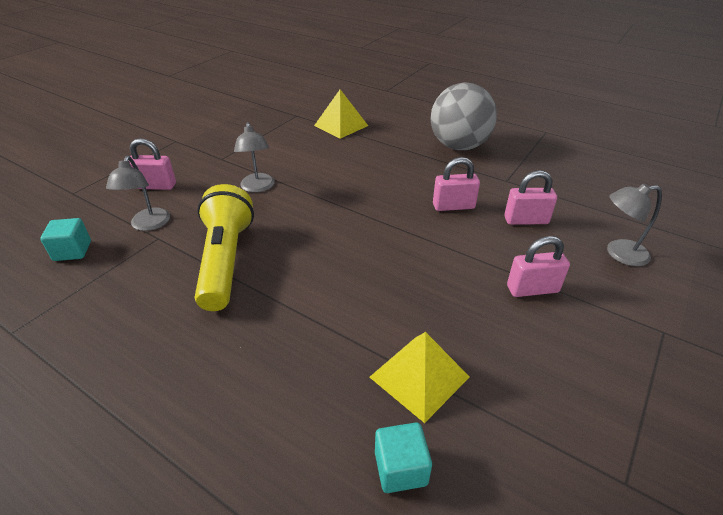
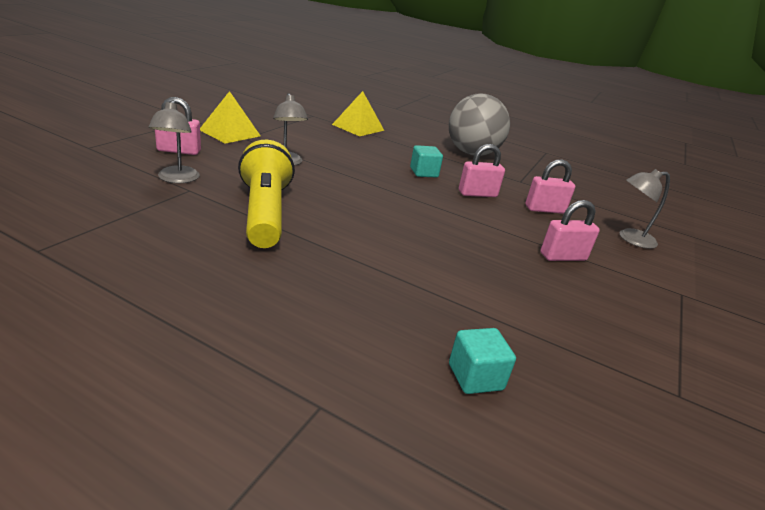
camera: 10 degrees left, 10 degrees down
turquoise cube [40,218,91,261] -> turquoise cube moved to [410,145,443,178]
yellow pyramid [369,332,470,423] -> yellow pyramid moved to [200,91,260,144]

